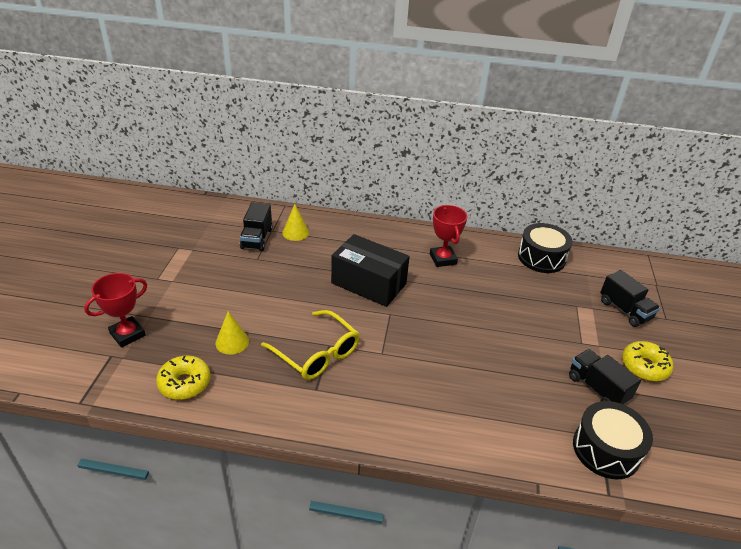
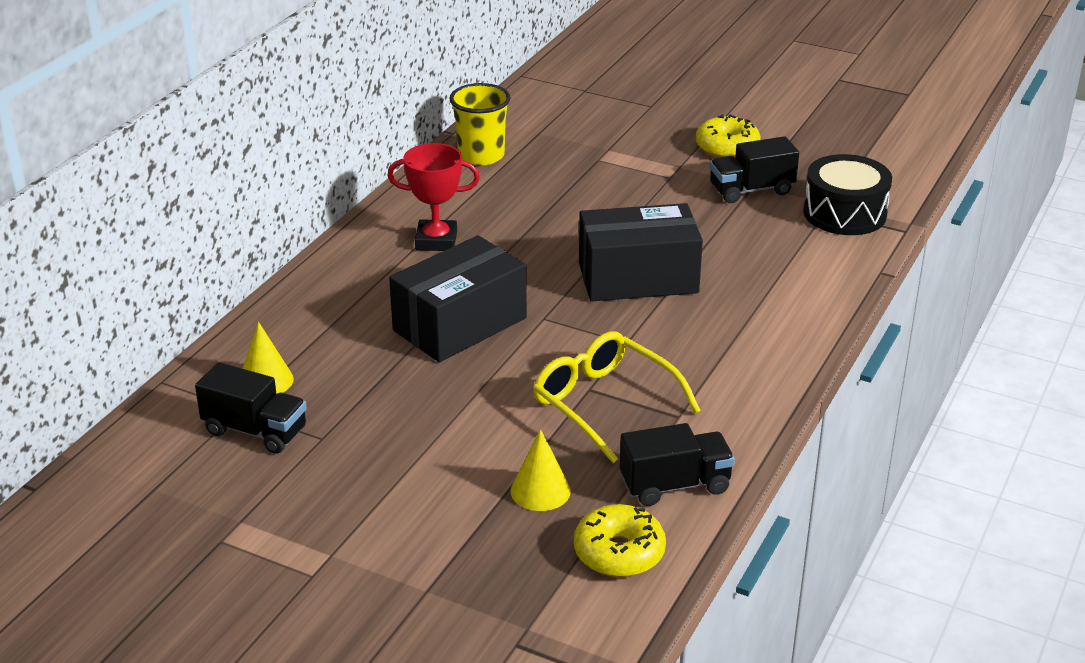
camera: 70 degrees left, 5 degrees down
red trophy [84,273,147,348] -> none
yellow glasses [261,310,360,380] -> yellow glasses turned 105 degrees counterclockwise [533,331,701,463]
black drum [518,223,573,273] -> yellow cup [449,83,511,166]
black truck [600,270,660,327] -> black truck moved to [620,423,735,506]
none -> black box [579,203,703,301]

